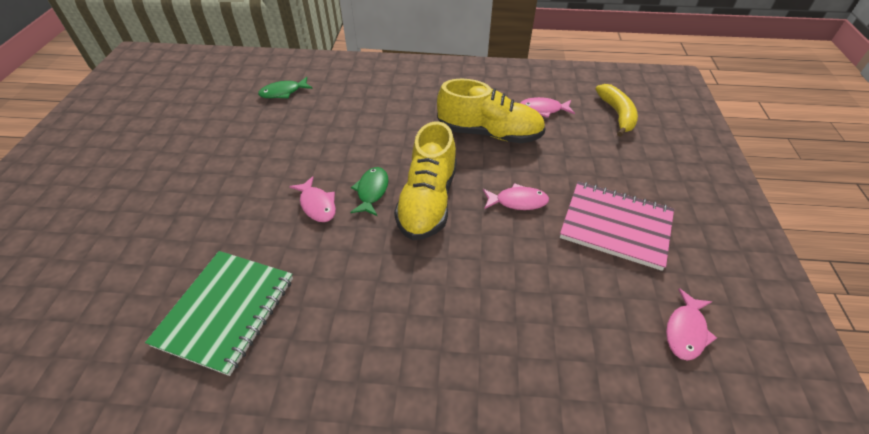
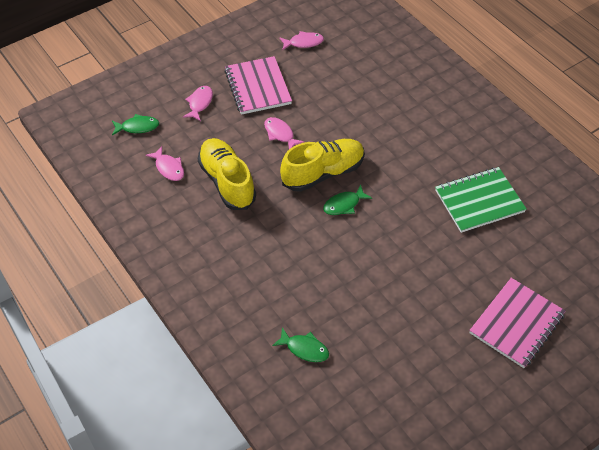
camera: 130 degrees left, 5 degrees up
pink fish [289,176,336,222] -> pink fish moved to [183,86,213,121]
yellow banana [596,84,638,137] -> green fish [112,114,159,136]
none -> pink notebook [469,278,566,368]

